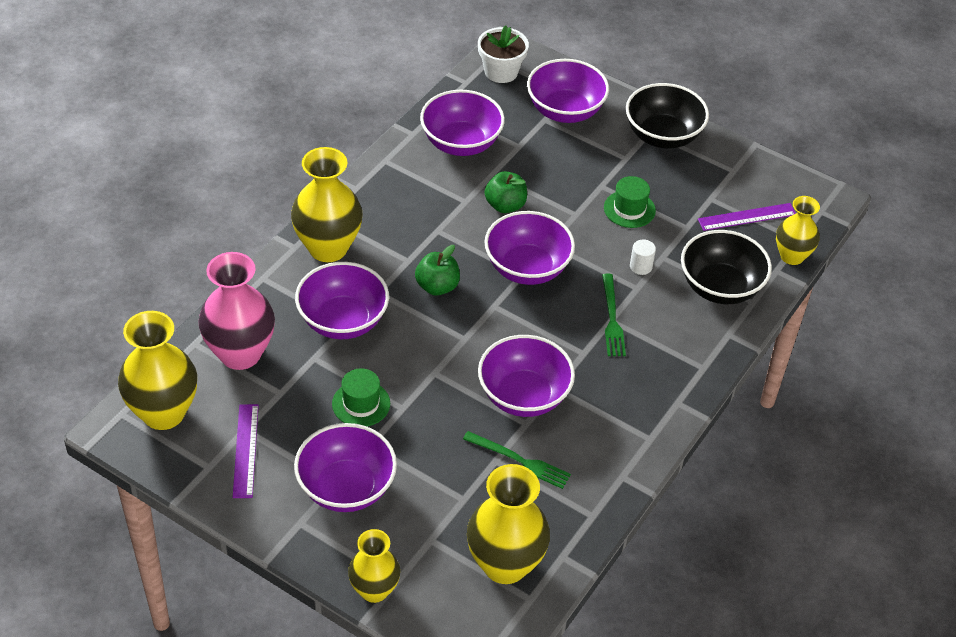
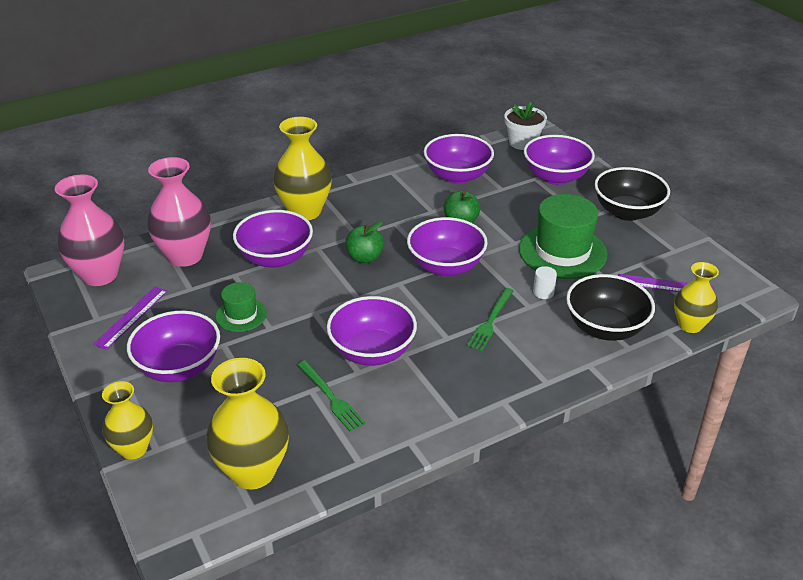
camera: 30 degrees right, 10 degrees down
yellow vase [118,311,197,430] -> pink vase [55,175,124,286]
green hat [604,176,656,228] -> green hat [519,194,607,279], size x1.88

